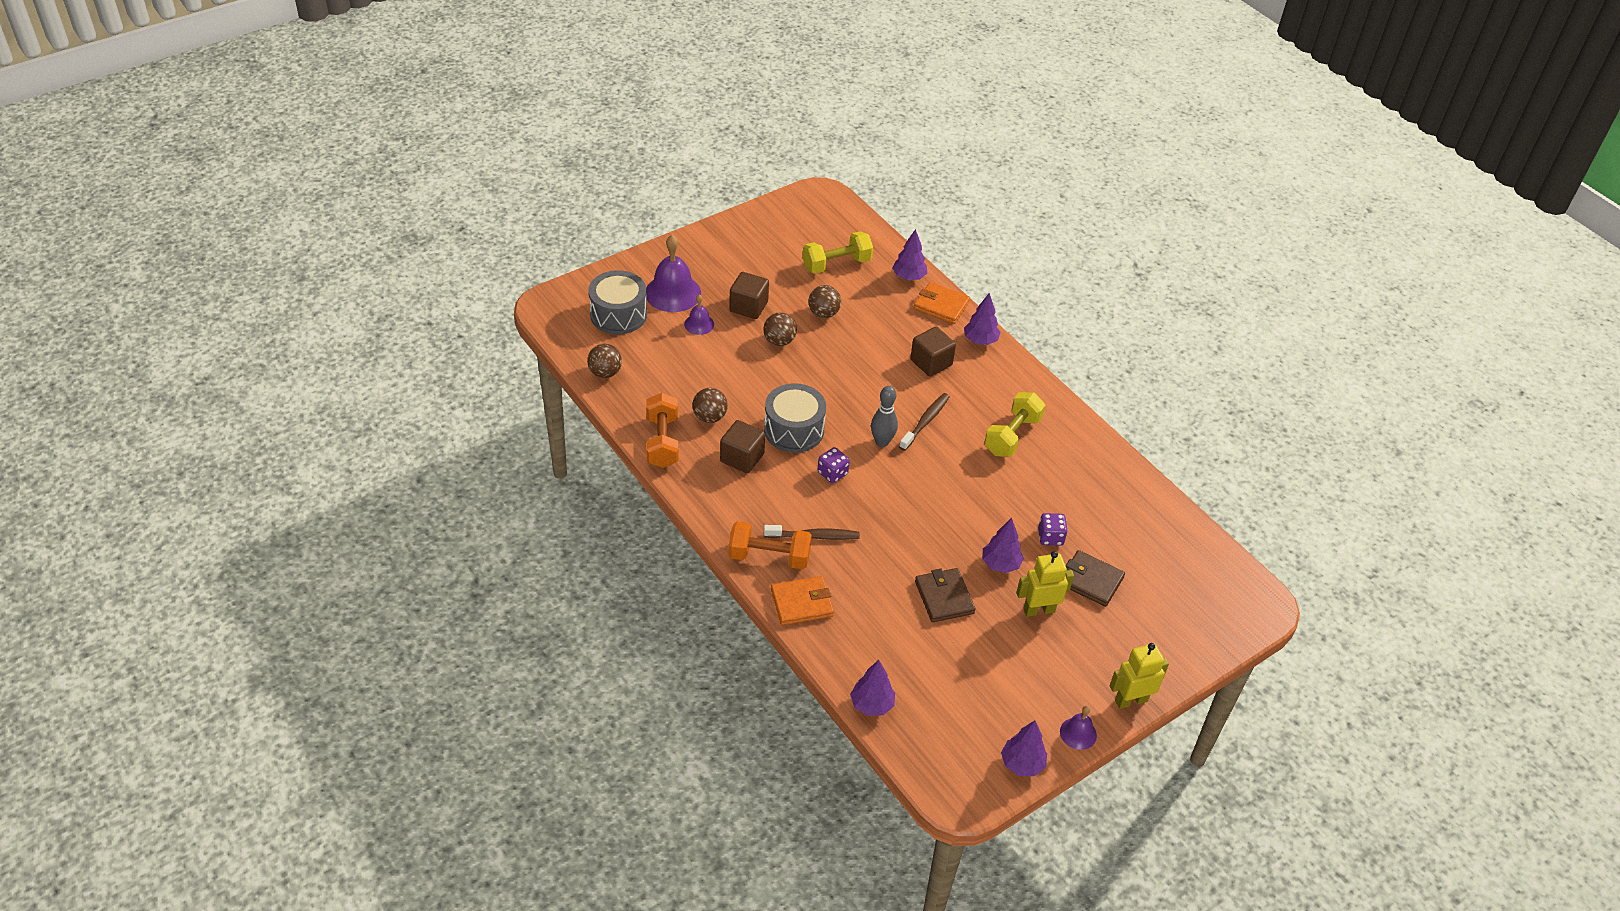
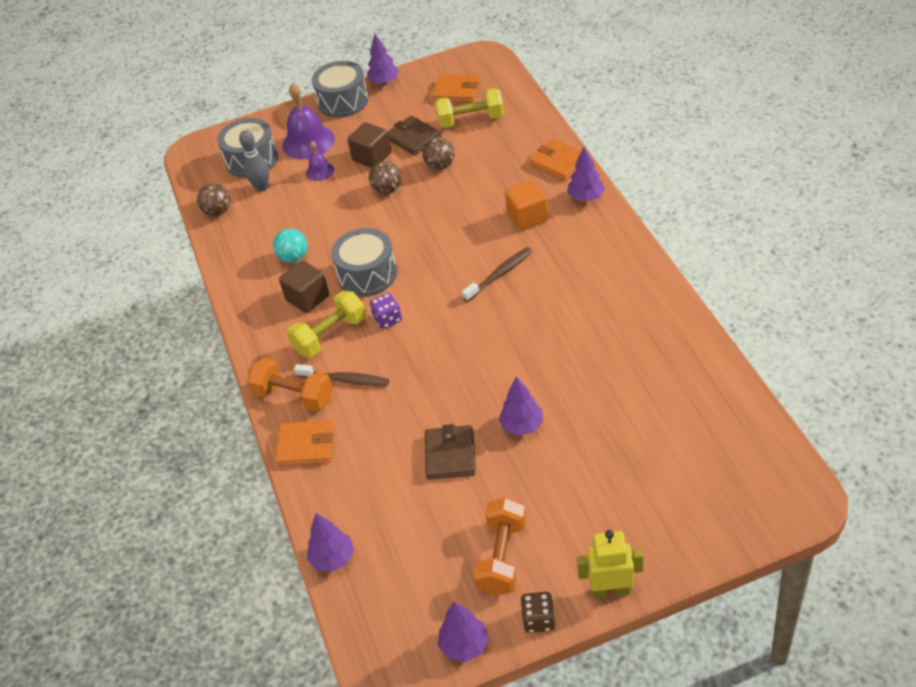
camera: 25 degrees right, 0 degrees up
orange dumbbell [646,393,679,468] -> orange dumbbell moved to [474,497,526,596]
brown ball [692,388,728,423] -> turquoise ball [273,228,308,263]
grey bowling pin [871,386,898,447] -> grey bowling pin moved to [239,130,269,191]
purple tree [892,229,927,280] -> purple tree moved to [367,34,399,85]
brown cube [911,327,956,376] -> orange cube [505,180,548,230]
yellow dumbbell [984,392,1046,457] -> yellow dumbbell moved to [287,291,366,357]
yellow robot [1016,551,1074,617] -> none
purple dice [1038,513,1068,546] -> none
purple bell [1060,706,1097,750] -> brown dice [520,592,555,633]
brown wallet [1066,550,1125,607] -> brown wallet moved to [388,116,441,156]
none -> grey drum [312,61,369,118]
none -> orange wallet [432,74,481,102]

